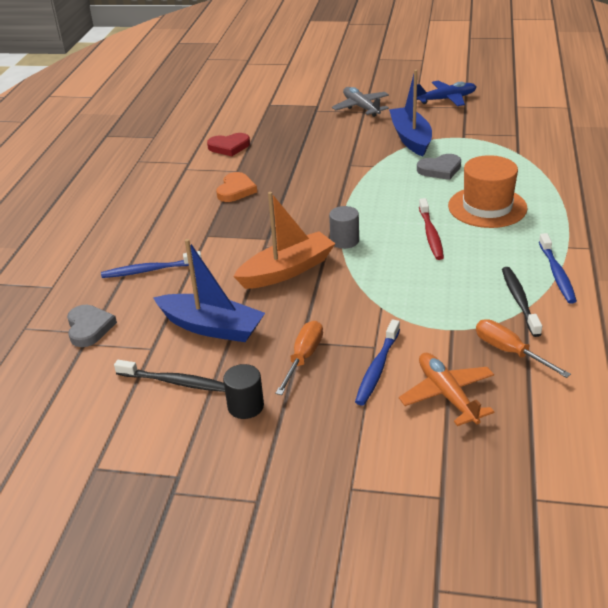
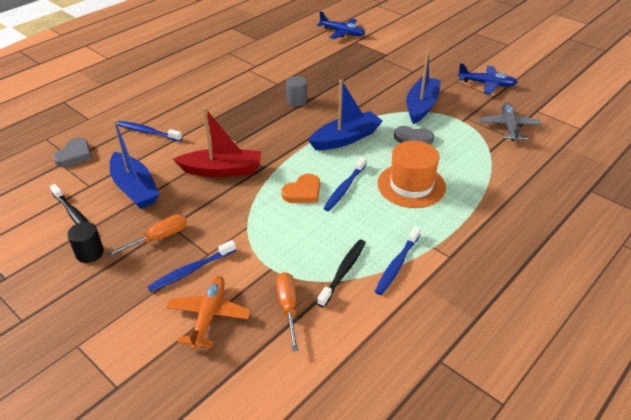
camera: 30 degrees right, 5 degrees up
red heart [207,133,250,156] -> none
orange heart [216,172,257,202] -> orange heart moved to [281,174,320,203]
orange boat [233,192,336,289] -> red boat [173,107,261,177]
grey cylinder [329,206,359,249] -> grey cylinder moved to [286,76,307,107]
grey plane [332,87,389,117] -> grey plane moved to [479,103,541,142]
red toothbrush [419,198,444,260] -> blue toothbrush [323,157,367,211]
none -> blue boat [308,79,383,150]
none -> blue plane [317,11,365,39]

